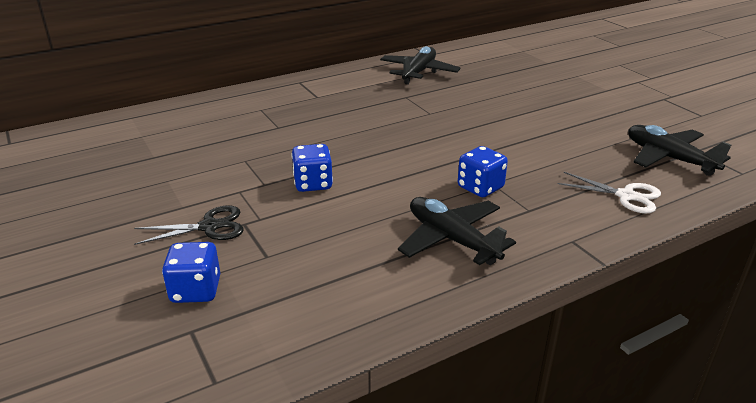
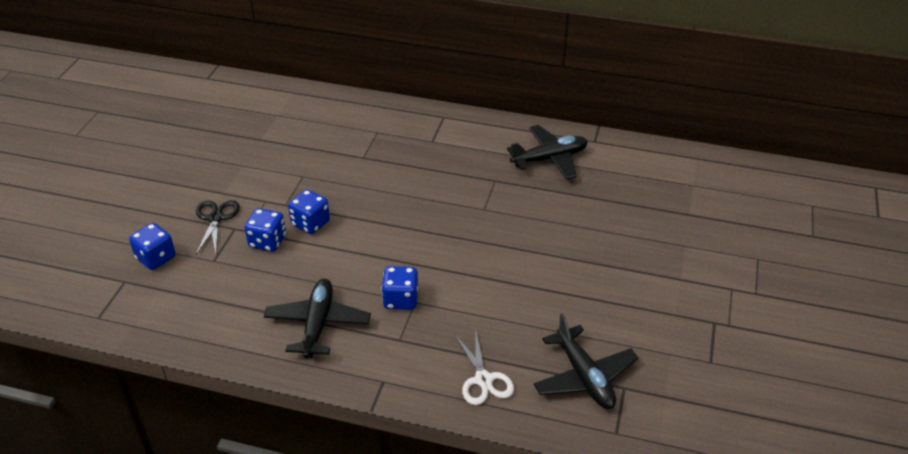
camera: 45 degrees right, 10 degrees up
black scissors [134,205,244,245] -> black scissors turned 120 degrees counterclockwise [196,200,240,255]
black plane [628,125,731,176] -> black plane turned 150 degrees clockwise [533,313,638,409]
none -> blue dice [244,208,286,252]

